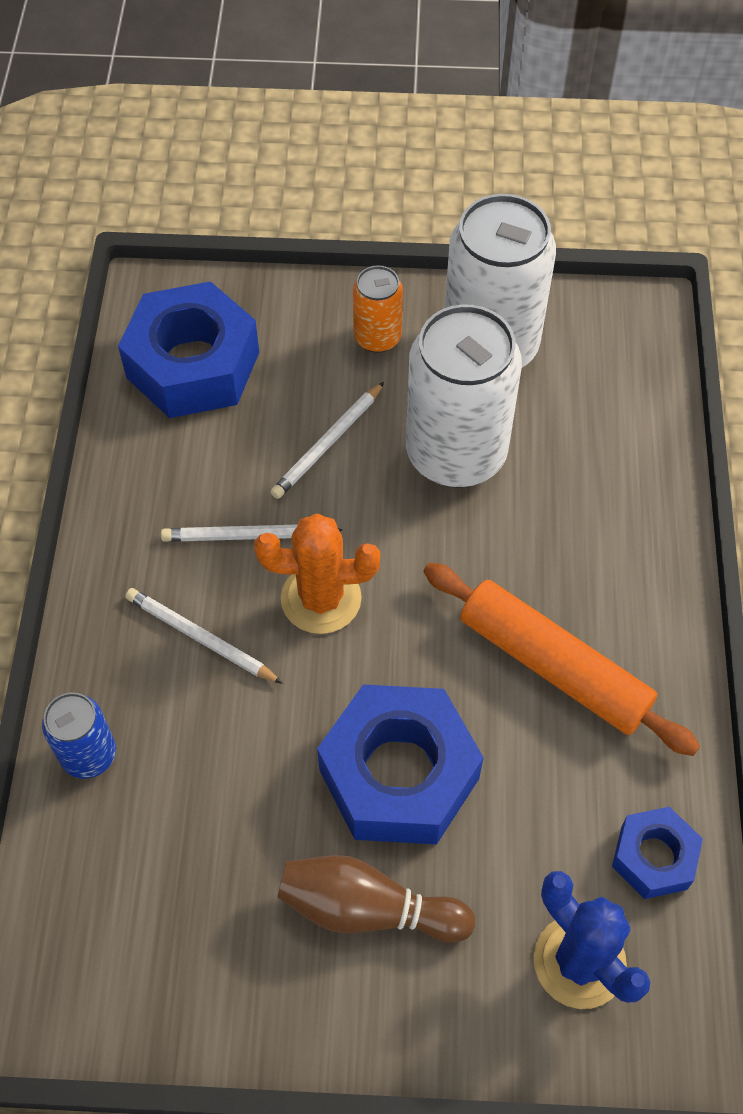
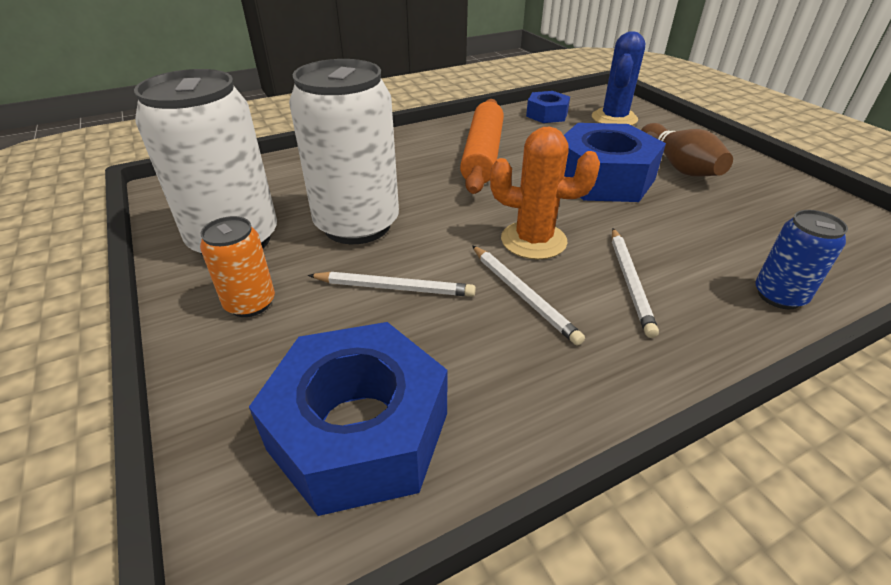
camera: 120 degrees left, 20 degrees down
orange cactus [254,513,380,634] -> orange cactus turned 45 degrees counterclockwise [490,127,600,260]

